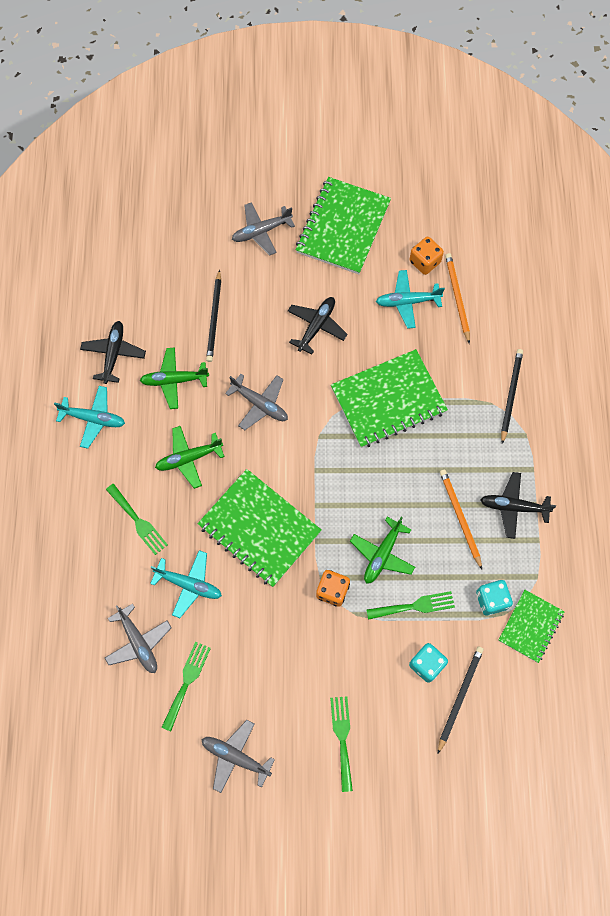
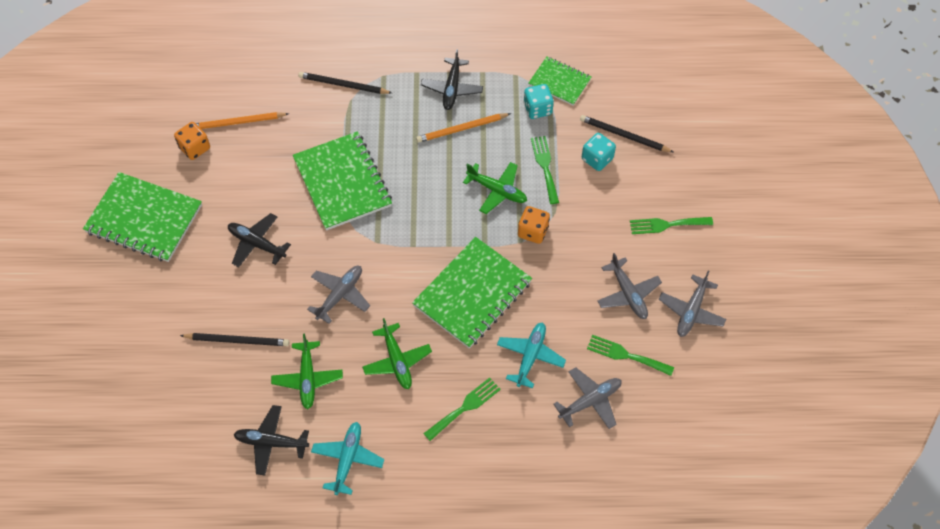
camera: 90 degrees left, 10 degrees down
grey plane [232,202,295,256] -> grey plane moved to [597,253,662,319]
turquoise plane [376,270,445,329] -> none

